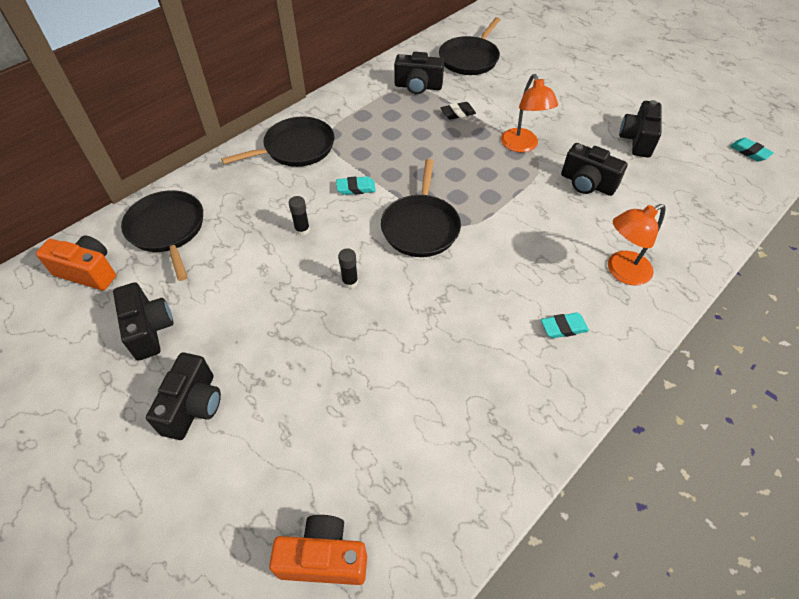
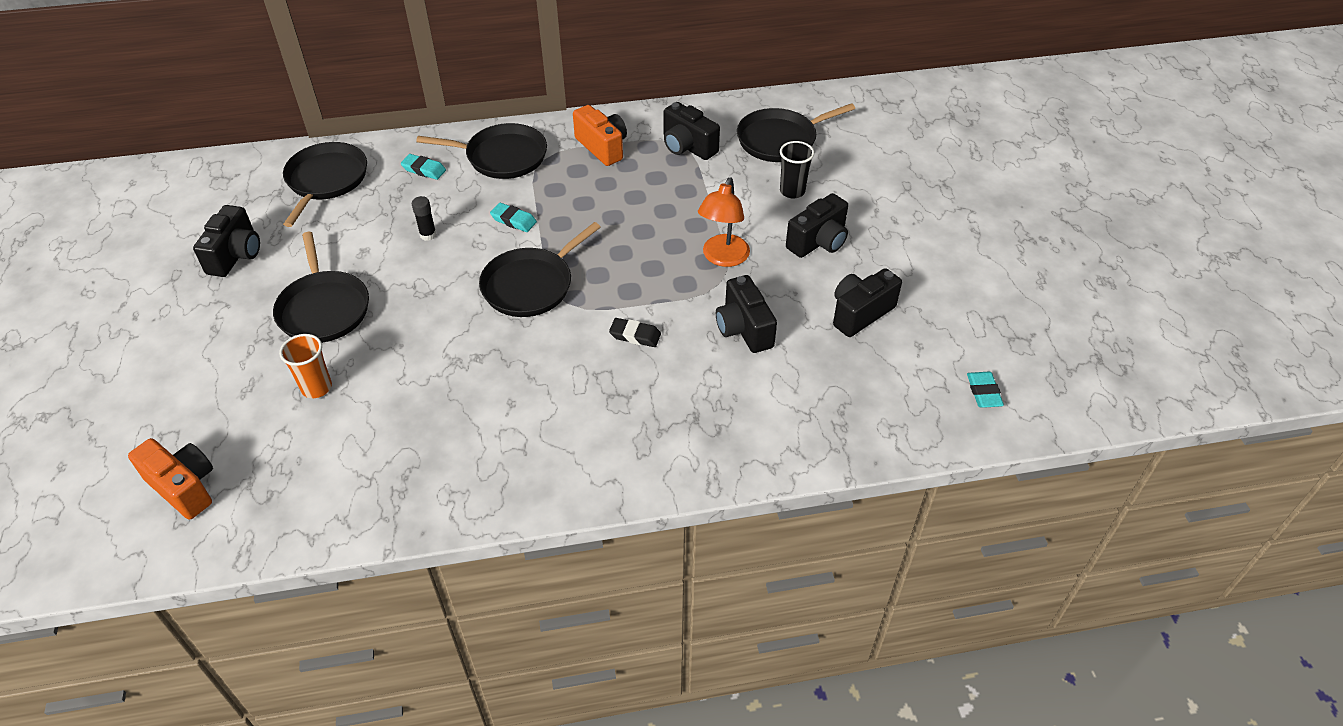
camera: 35 degrees right, 5 degrees down
orange camera [36,235,116,290] -> orange camera moved to [573,105,627,166]
black camera [146,352,221,440] -> black camera moved to [786,193,848,258]
black glue stick [338,248,358,289] -> none
black eraser [440,102,476,120] -> black eraser moved to [609,318,661,347]
turquoise eraser [541,312,589,338] -> turquoise eraser moved to [401,154,446,180]
orange lamp [608,204,666,286] -> none
none -> black pan [273,232,369,343]
none -> orange cup [279,334,332,398]
none -> black cup [780,141,815,199]

